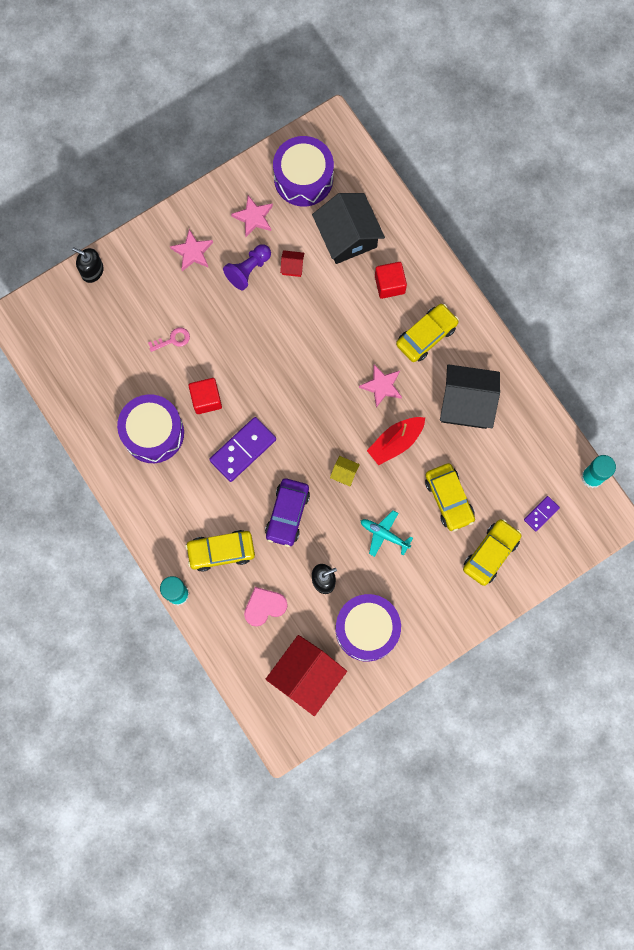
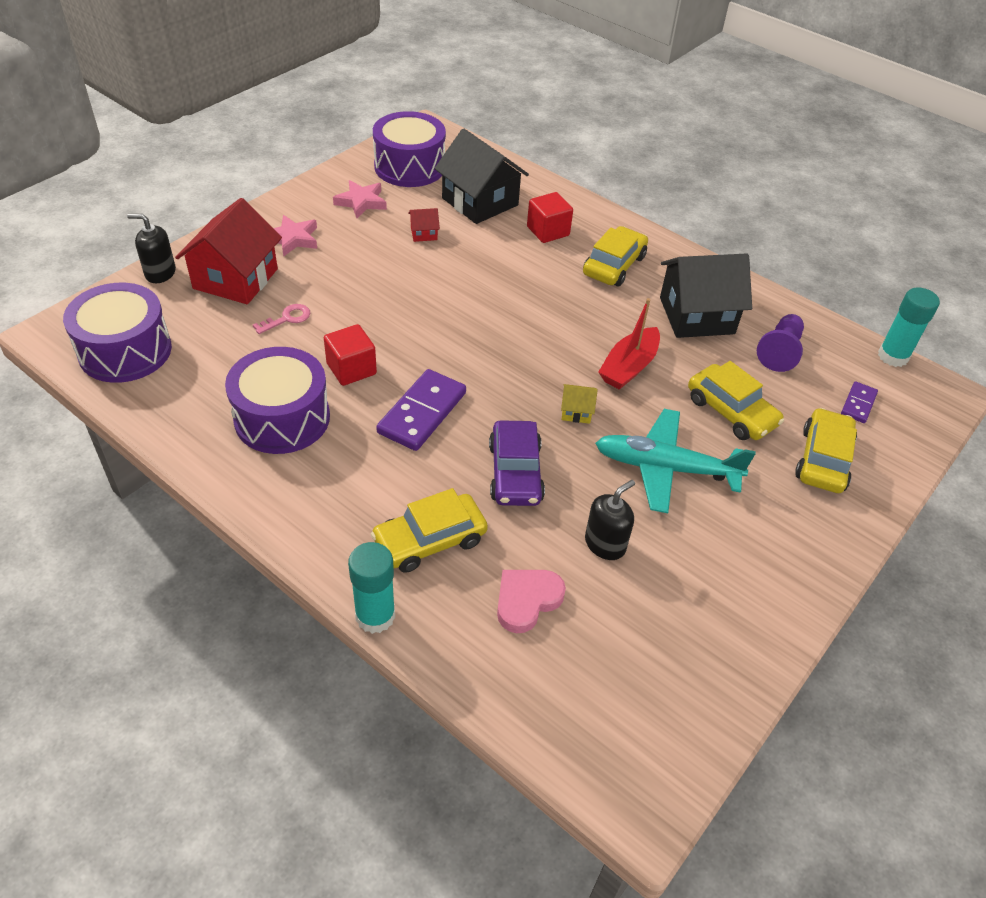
camera: 20 degrees left, 30 degrees down
purple pawn [223,244,271,290] -> purple pawn moved to [757,314,804,372]
red house [265,635,347,716] -> red house moved to [175,198,282,304]
purple drum [336,594,401,662] -> purple drum moved to [63,283,172,383]
pink star [359,364,402,408] -> none
turquoise plane [360,510,413,557] -> turquoise plane [595,409,756,513], size x1.75

